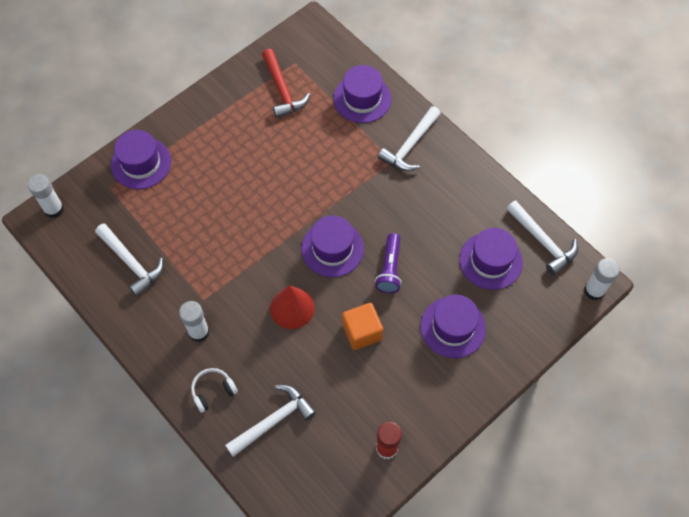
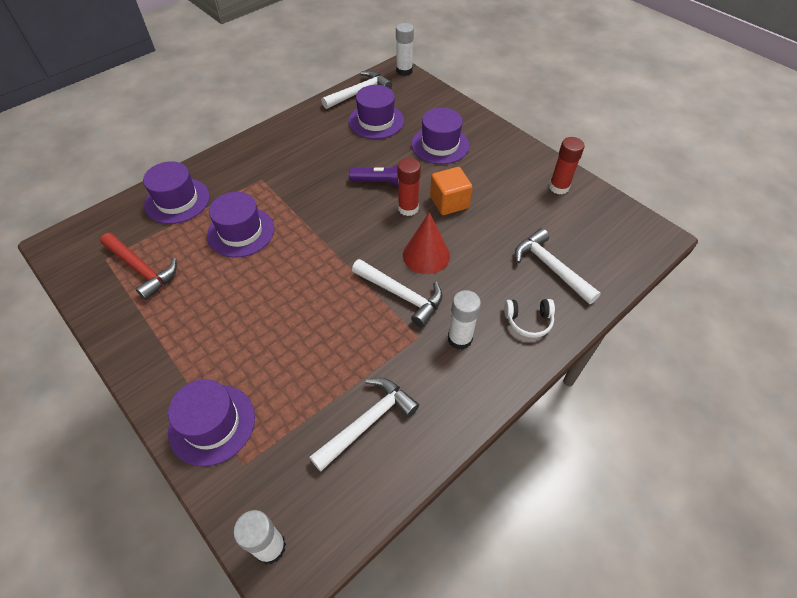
camera: 90 degrees left, 10 degrees down
white headphones [191,368,238,413] -> white headphones turned 60 degrees counterclockwise [504,299,555,338]
red hammer [262,49,310,118] -> red hammer turned 60 degrees clockwise [100,233,177,300]
purple hat [301,215,364,277] -> purple hat moved to [207,192,275,258]
white hammer [378,106,441,171] -> white hammer moved to [352,259,443,327]
none -> red glue stick [398,158,421,216]

